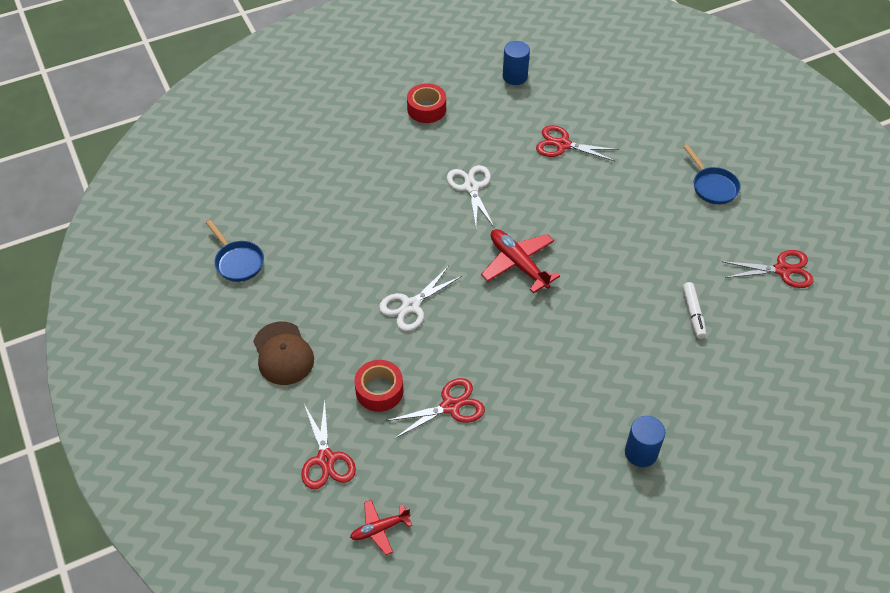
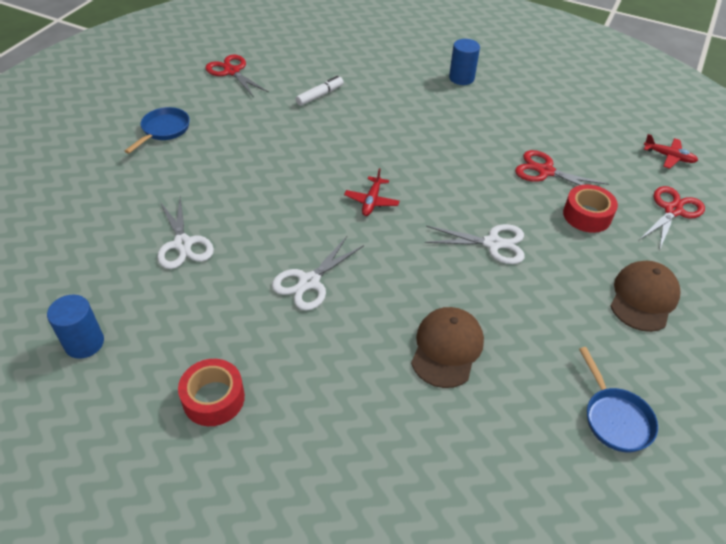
camera: 130 degrees left, 5 degrees down
blue pan [206,220,264,282] -> blue pan turned 150 degrees clockwise [579,347,658,452]
red plane [481,229,560,293] -> red plane [344,168,400,216], size x0.60
red scissors [536,125,619,161] -> white scissors [157,197,214,269]
none -> brown cap [411,307,484,388]

